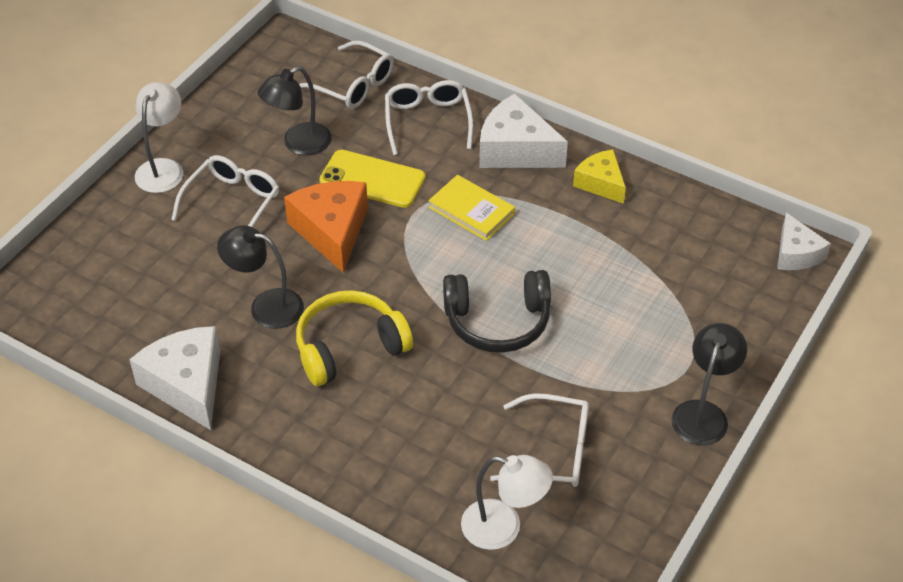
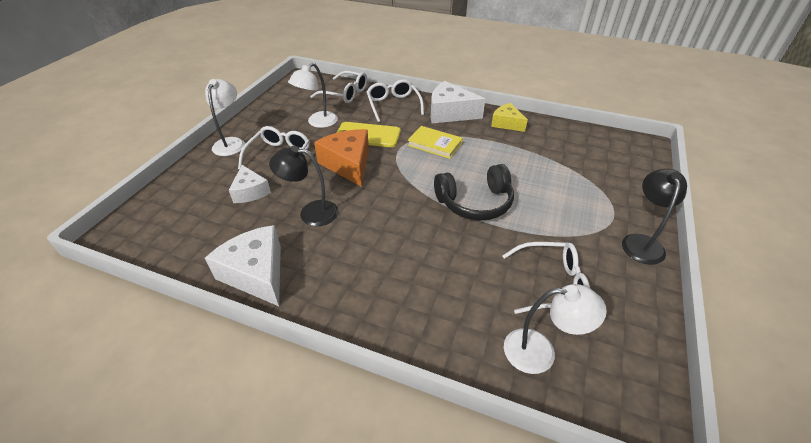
camera: 10 degrees left, 5 degrees down
black lamp [258,66,332,155] -> white lamp [288,63,338,128]
yellow headphones [296,290,413,386] -> none
white cheese [777,213,831,270] -> white cheese moved to [229,165,271,203]

